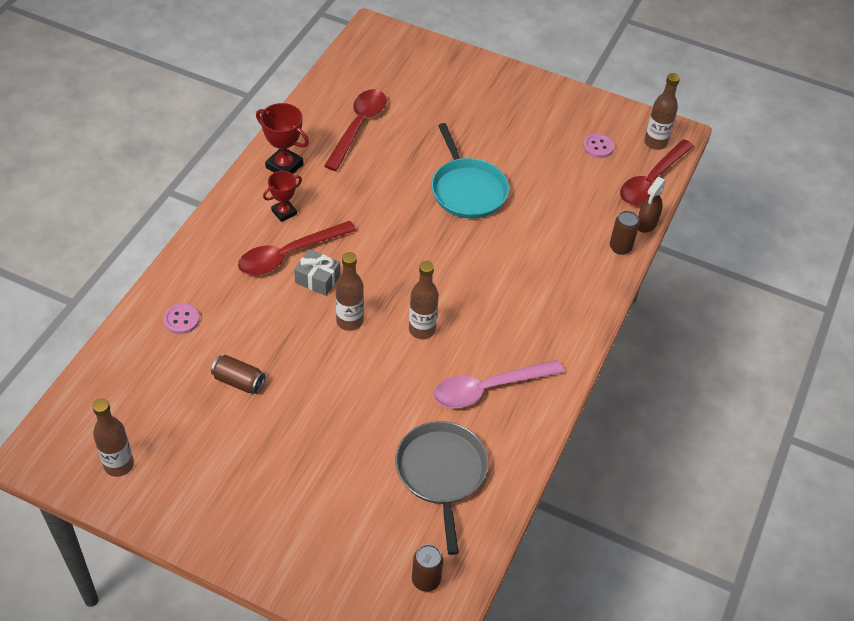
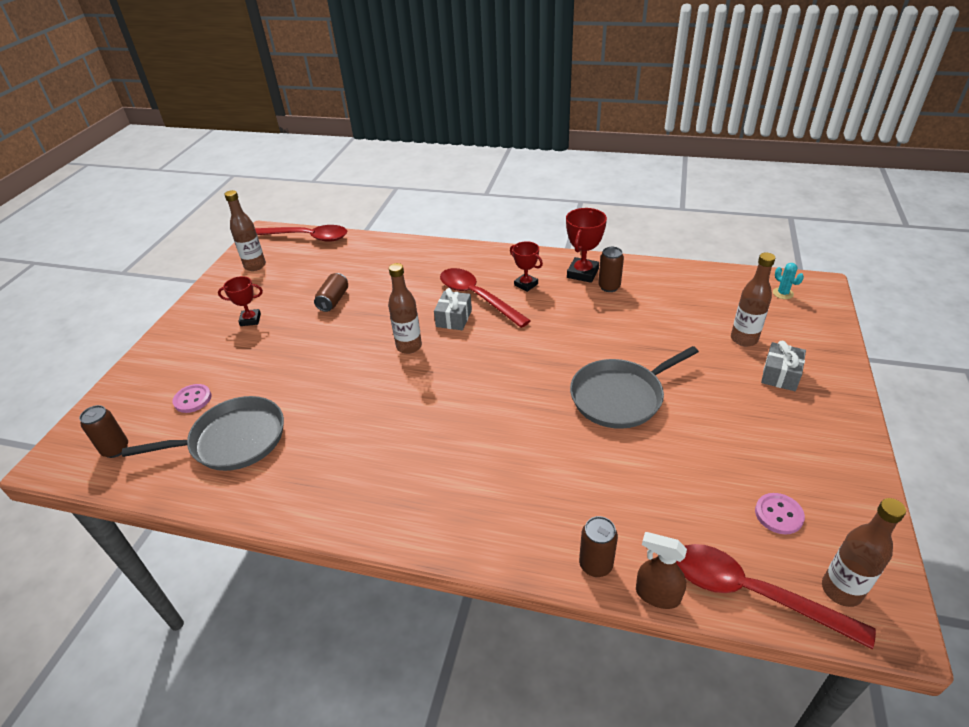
camera: 85 degrees right, 10 degrees down
pink button [163,303,200,334] -> pink button moved to [172,384,211,413]
red spoon [324,89,387,171] -> red spoon moved to [255,225,347,242]
brown bottle [409,261,439,339] -> brown bottle moved to [731,253,775,346]
turquoise pan [431,123,509,219] -> grey pan [570,346,699,429]
pink spoon [434,360,564,408] -> none
none -> red trophy [218,276,263,326]
none -> brown can [598,247,624,292]
none -> grey gift [761,341,806,391]
none -> turquoise cactus [773,263,804,299]

